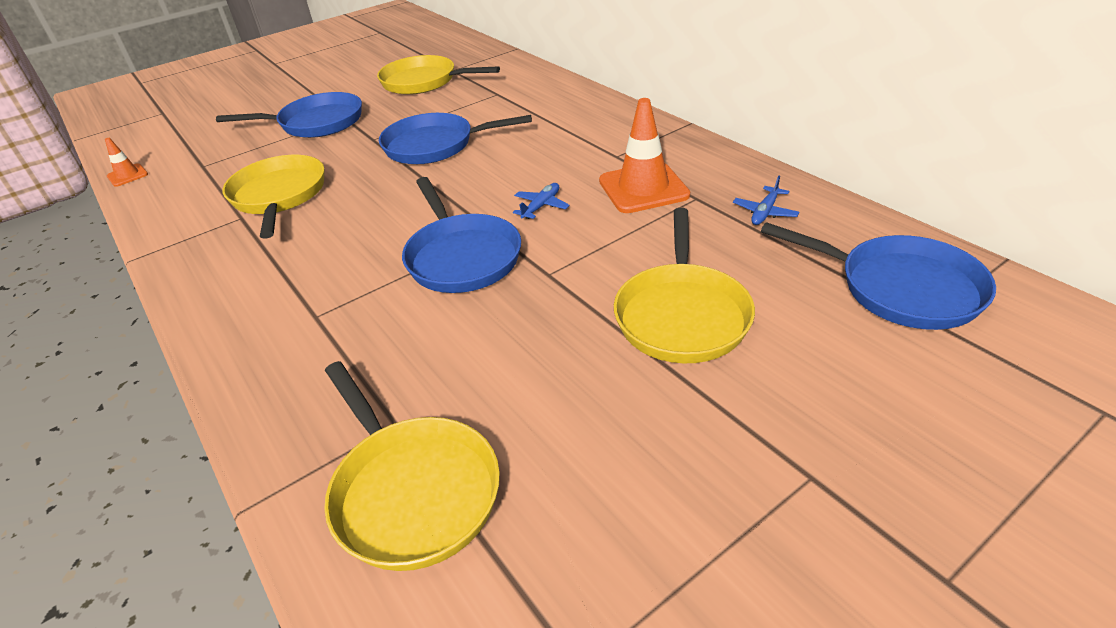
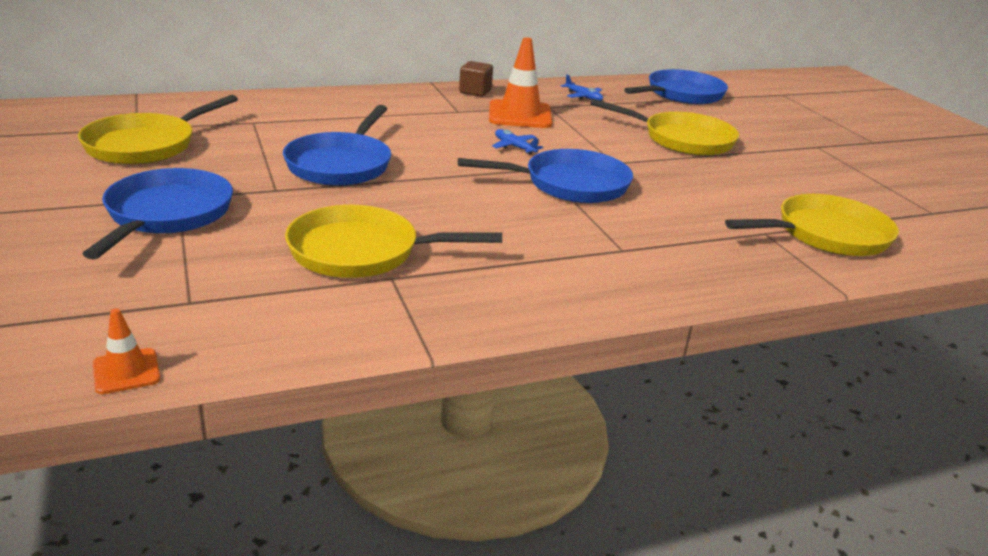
camera: 80 degrees left, 10 degrees down
none -> brown cube [459,61,493,97]

